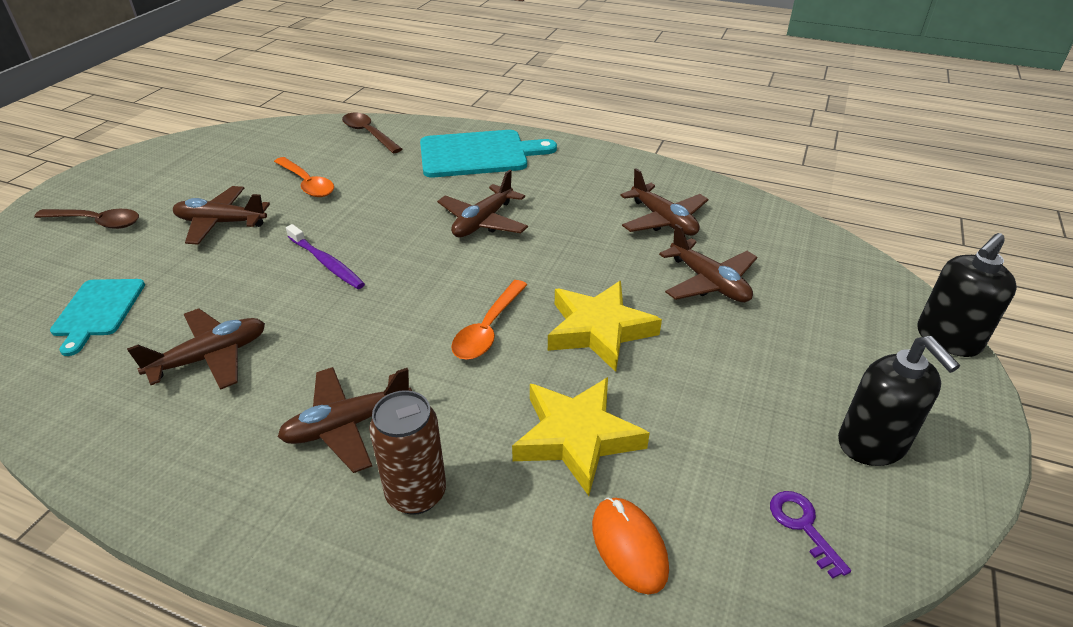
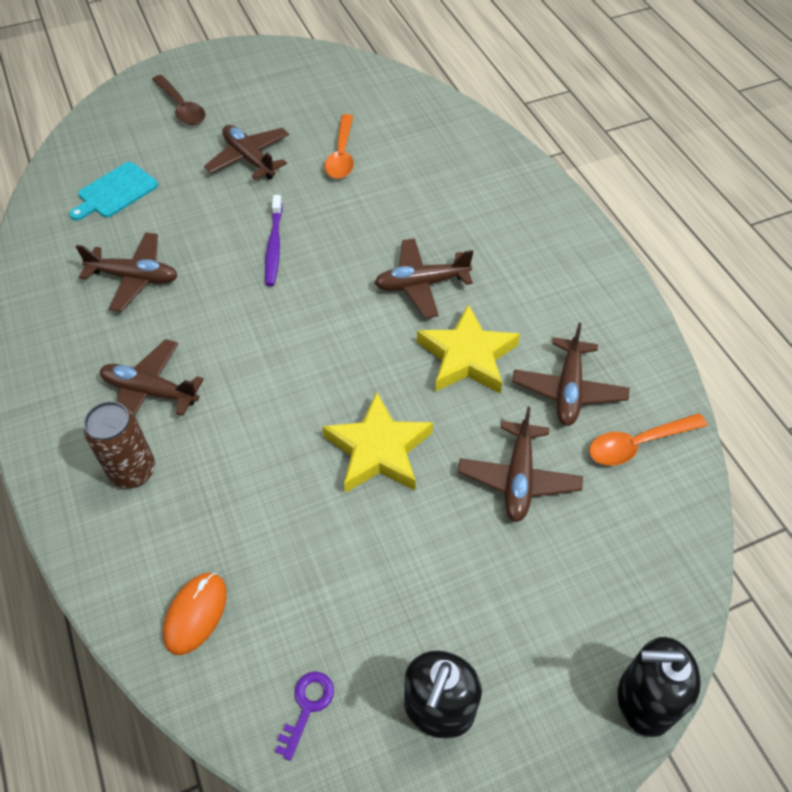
camera: 45 degrees right, 15 degrees up
brown spoon [342,113,402,153] -> none
turquoise cutting board [420,130,557,177] -> none
orange spoon [451,280,527,360] -> orange spoon moved to [589,413,707,466]
yellow star [512,377,650,496] -> yellow star moved to [417,304,520,393]

